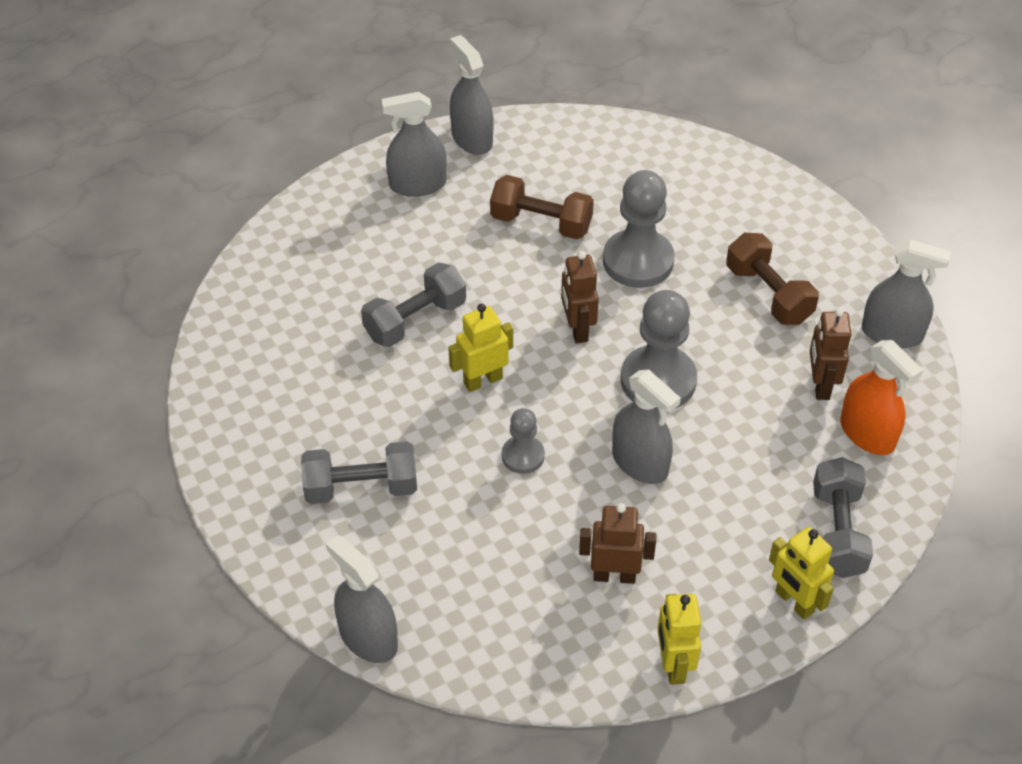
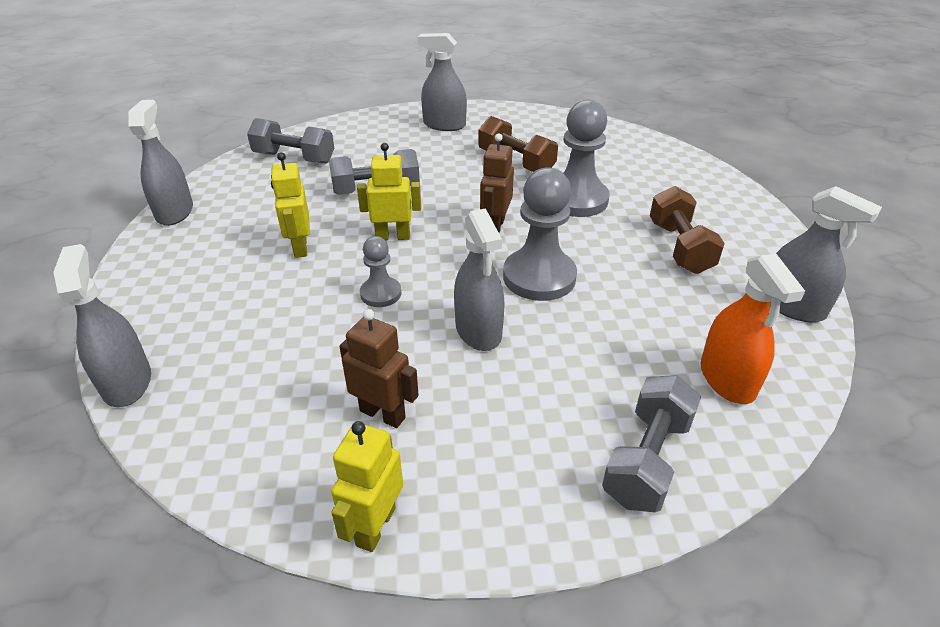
camera: 25 degrees right, 10 degrees down
grey dumbbell [301,441,417,504] -> grey dumbbell moved to [247,118,334,164]
grey spray bottle [450,35,493,155] -> grey spray bottle moved to [128,100,193,226]
yellow robot [769,527,834,619] -> yellow robot moved to [271,152,310,258]
brown robot [810,308,851,400] -> none

